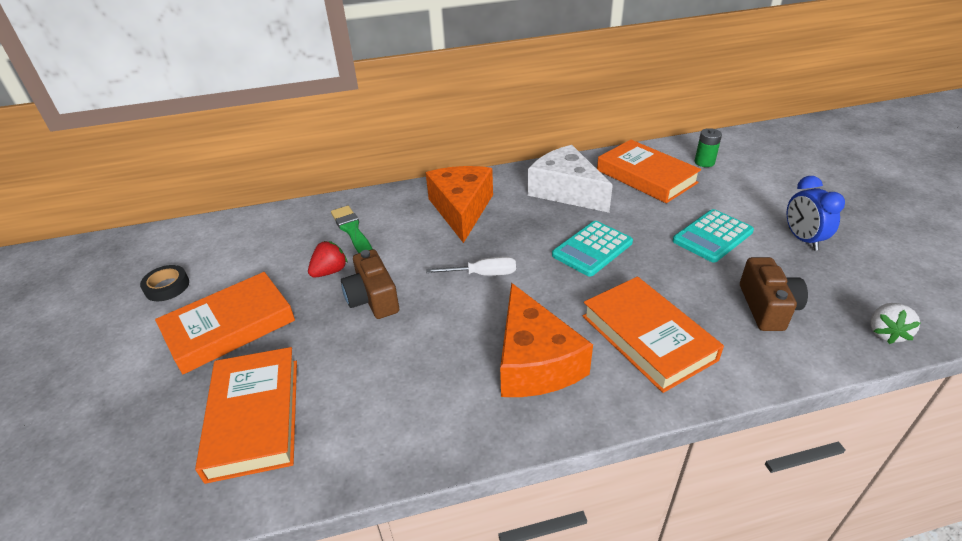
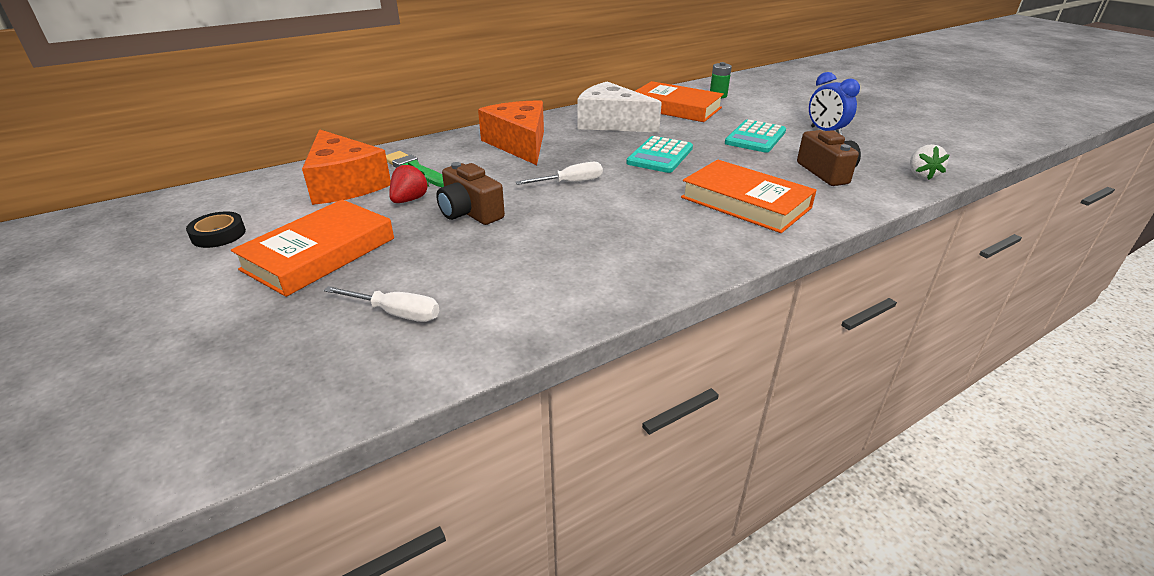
camera: 20 degrees left, 5 degrees down
orange book [195,347,297,484] -> white screwdriver [324,286,439,322]
orange cheese [500,283,593,397] -> orange cheese moved to [302,129,391,205]

